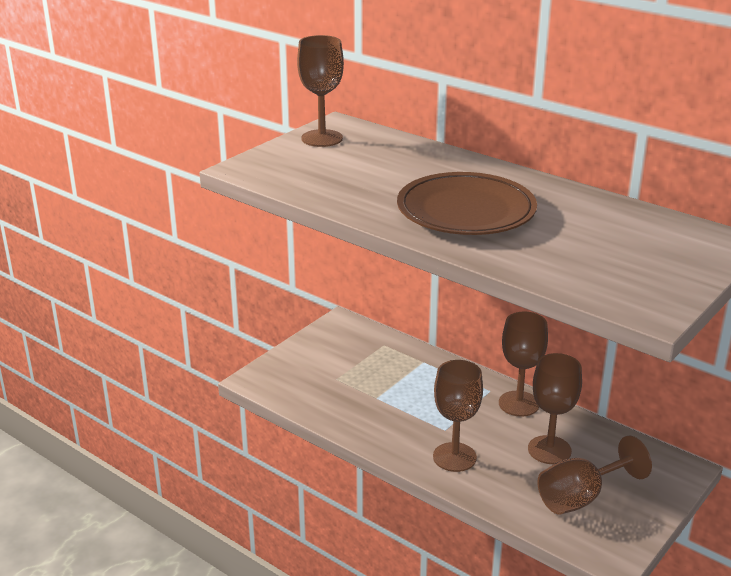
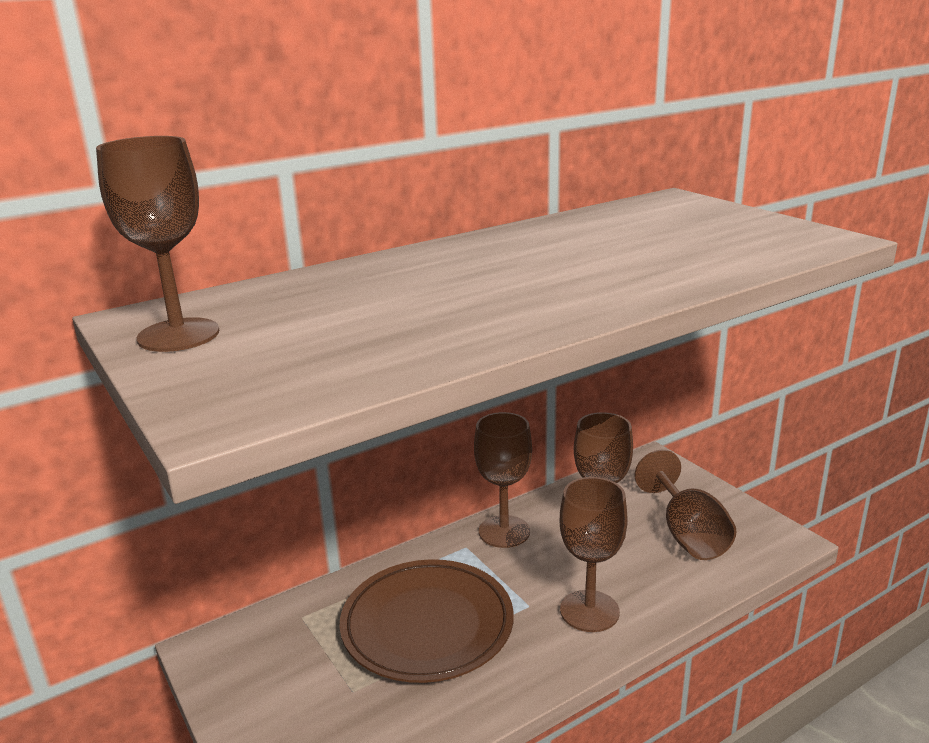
camera: 70 degrees left, 5 degrees down
brown plate [397,172,537,235] -> brown plate moved to [339,559,514,683]

